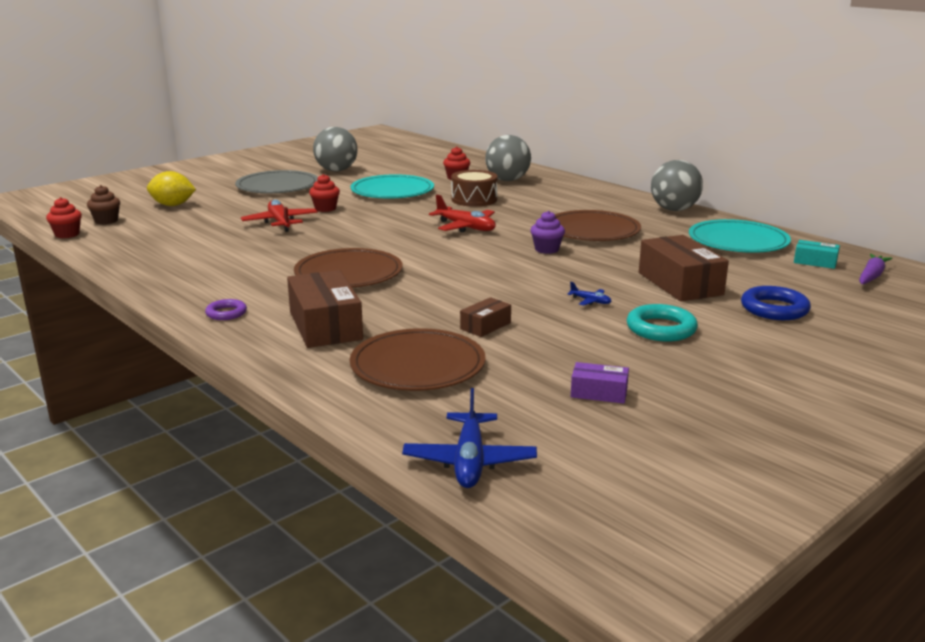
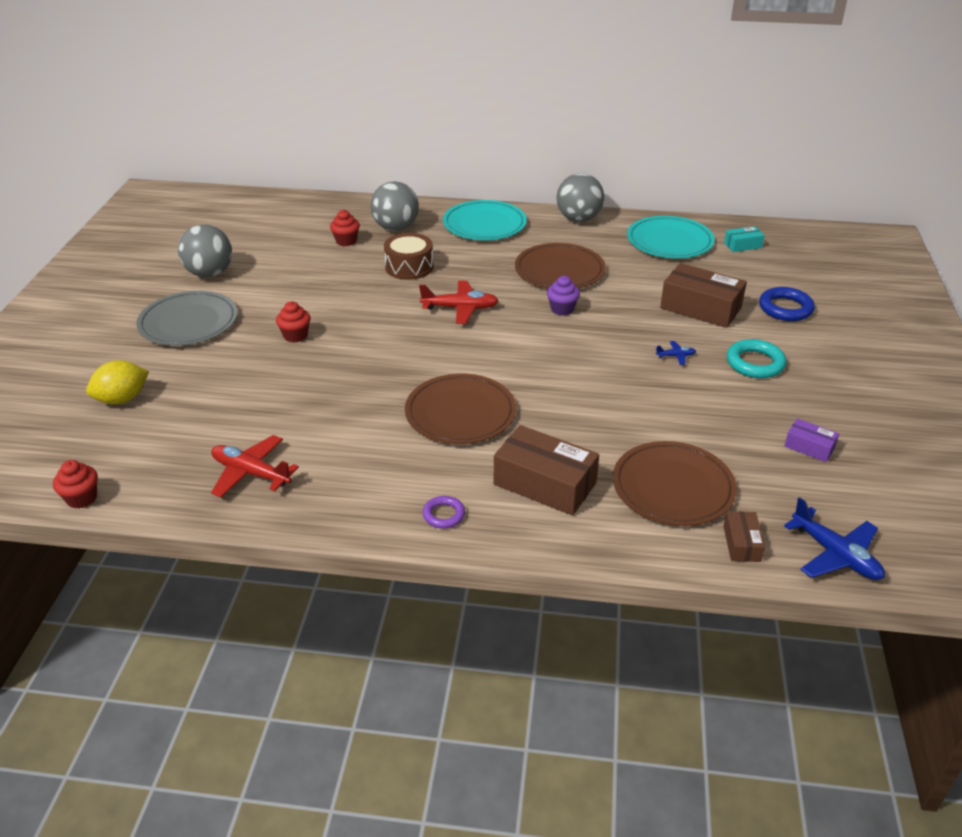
camera: 40 degrees left, 15 degrees up
brown cupcake [87,185,120,224] -> none
red plane [241,199,318,232] -> red plane moved to [211,435,299,498]
turquoise plate [350,174,434,198] -> turquoise plate moved to [443,200,527,240]
brown box [460,297,511,337] -> brown box moved to [723,511,765,562]
purple box [571,362,629,404] -> purple box turned 60 degrees clockwise [784,418,839,462]
purple carrot [859,254,893,284] -> none

